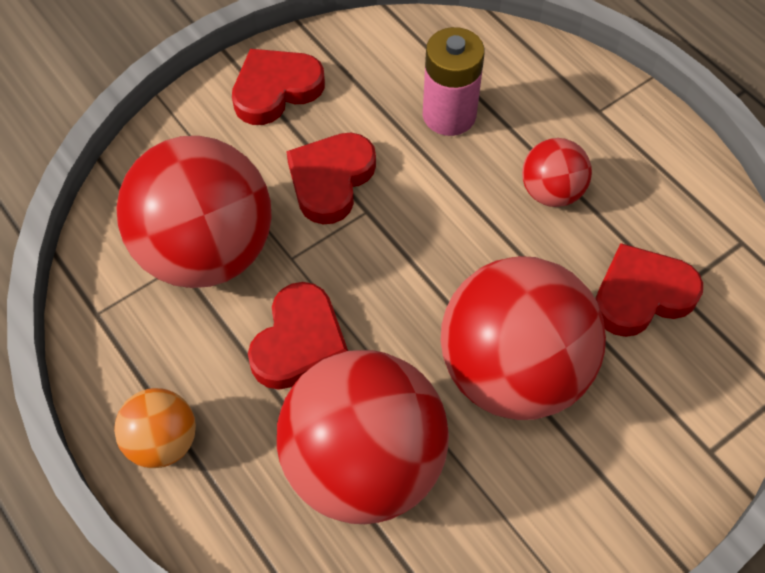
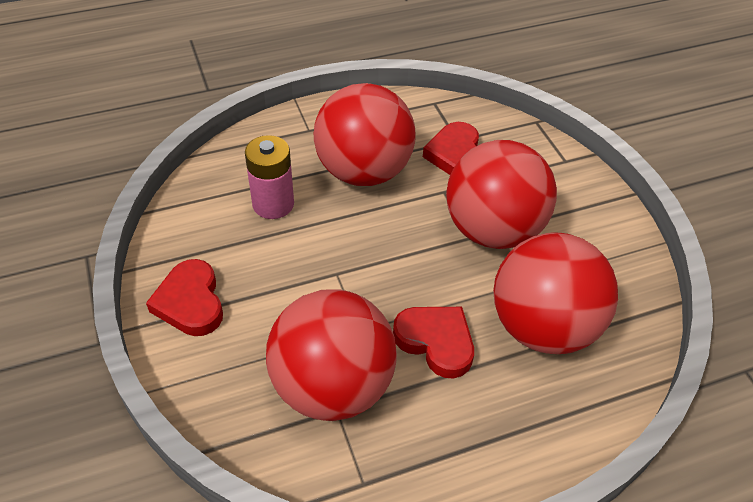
camera: 75 degrees left, 10 degrees down
orange ball [114,388,196,468] -> none
red heart [286,133,376,224] -> none
red ball [522,138,592,207] -> red ball [314,83,416,186], size x2.06

